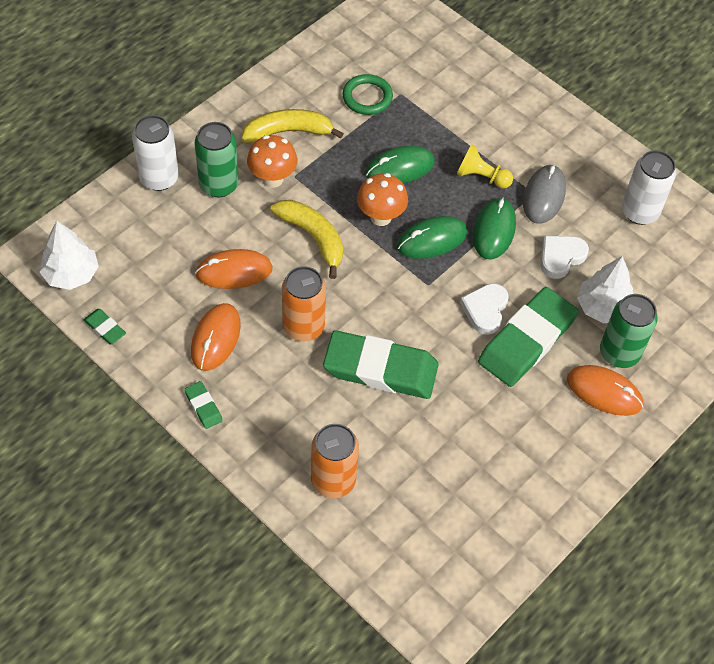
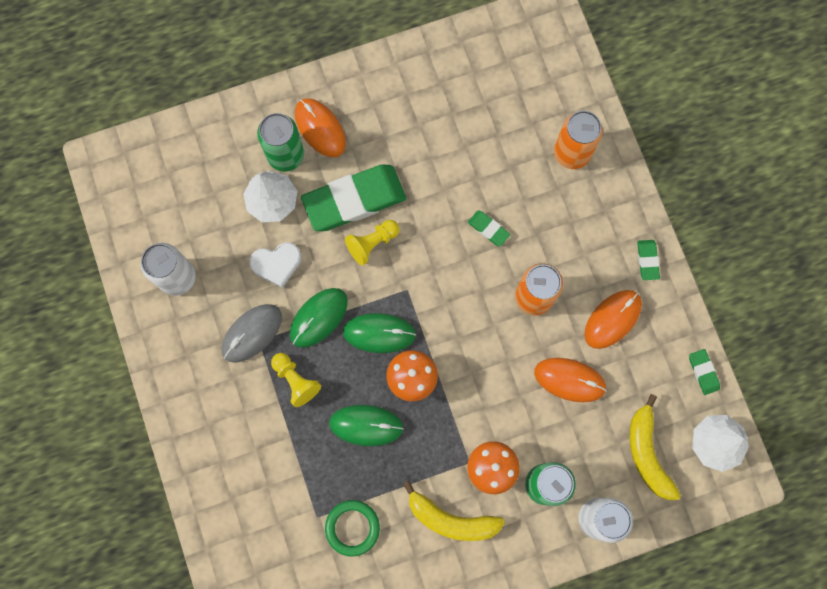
camera: 150 degrees left, 20 degrees up
yellow banana [271,200,343,279] -> yellow banana moved to [630,394,681,500]
green eraser [323,330,439,399] -> green eraser [468,210,510,247], size x0.42
white heart [460,283,509,335] -> yellow pawn [345,220,399,266]

